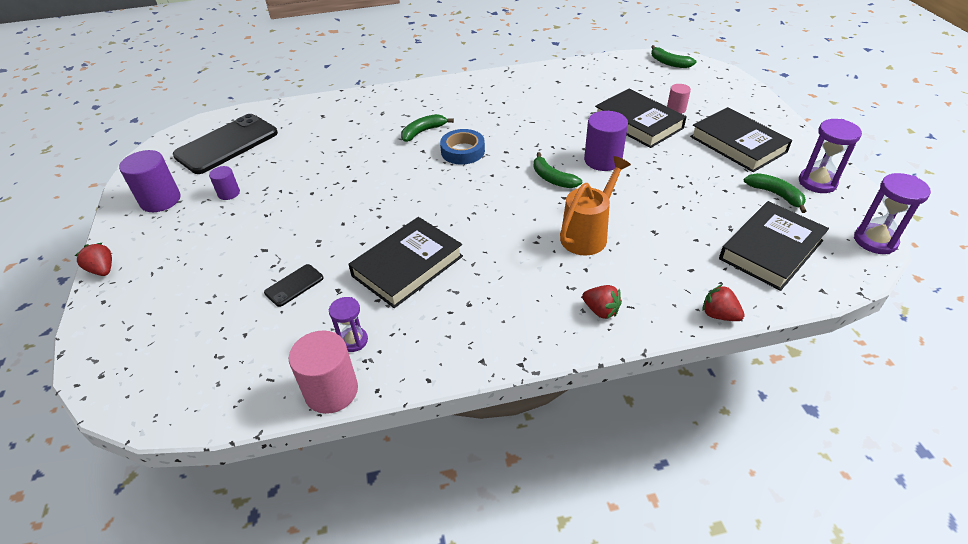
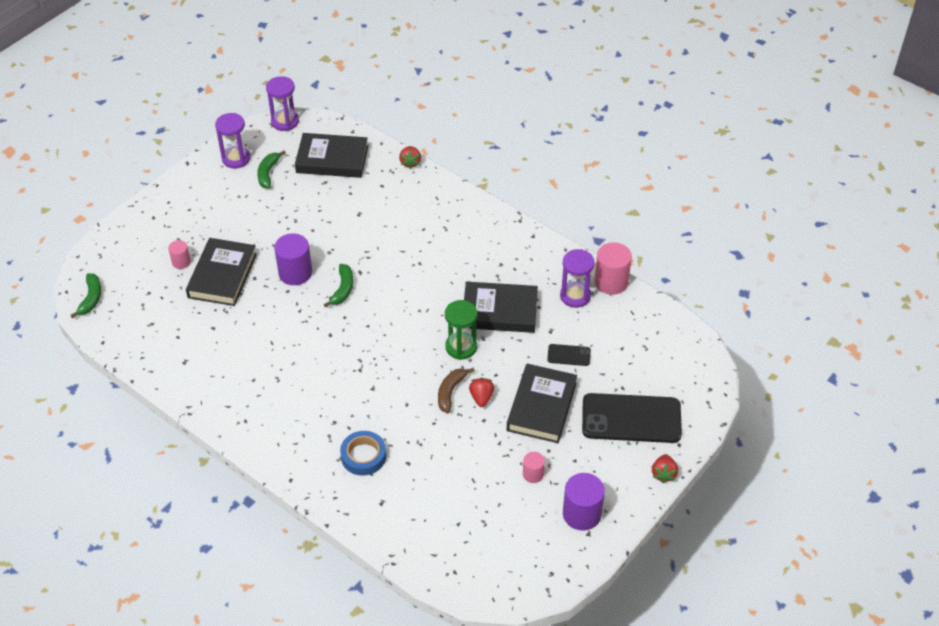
camera: 130 degrees left, 5 degrees up
black phone [173,114,278,174] -> black phone moved to [582,393,682,443]
purple cylinder [209,166,240,200] -> pink cylinder [523,452,545,483]
purple hourglass [329,297,368,352] -> purple hourglass [560,249,595,308], size x1.55
green banana [401,114,454,142] -> none
blue tape [440,129,485,165] -> blue tape moved to [340,431,386,476]
orange watering can [560,156,631,256] -> none
red strawberry [582,285,622,319] -> red strawberry moved to [469,378,494,407]
black book [690,107,792,172] -> black book moved to [507,364,577,443]
none -> brown banana [438,368,475,413]
none -> green hourglass [445,300,477,360]

